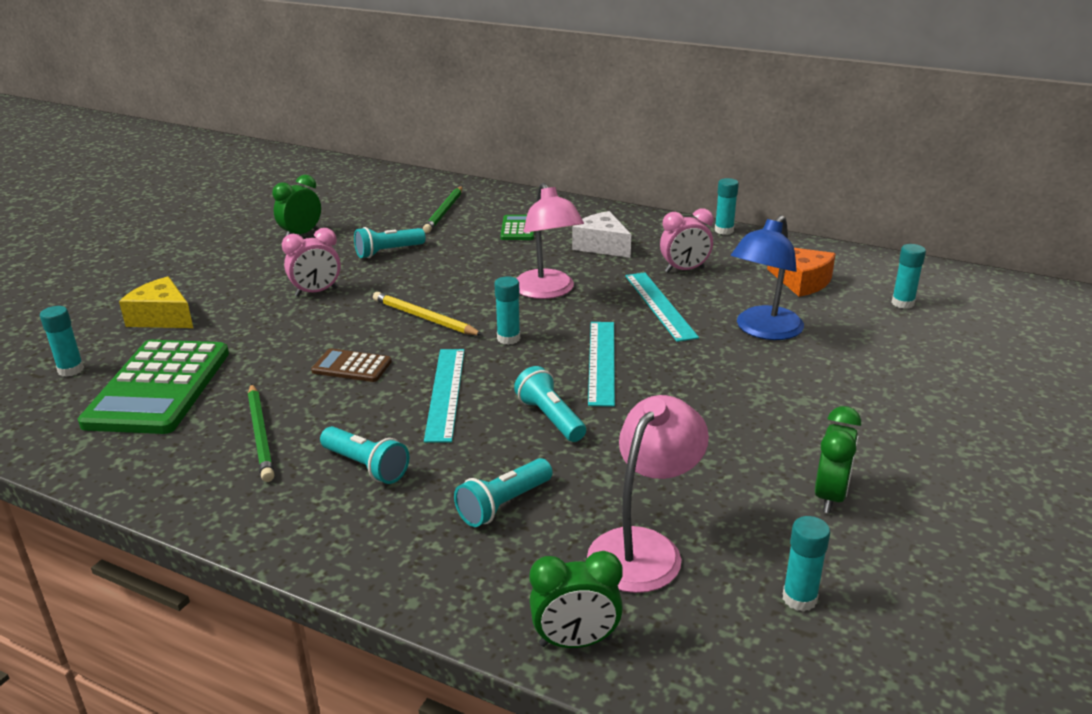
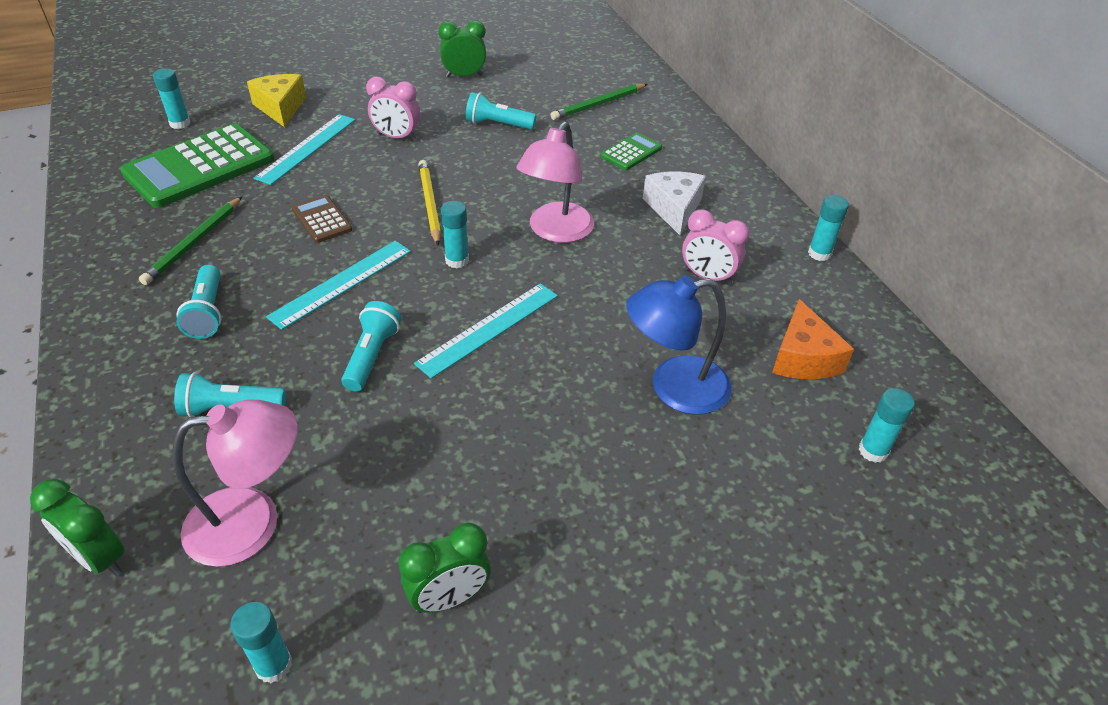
camera: 40 degrees right, 15 degrees up
turquoise ruler [625,272,699,342] -> turquoise ruler moved to [254,114,355,185]

